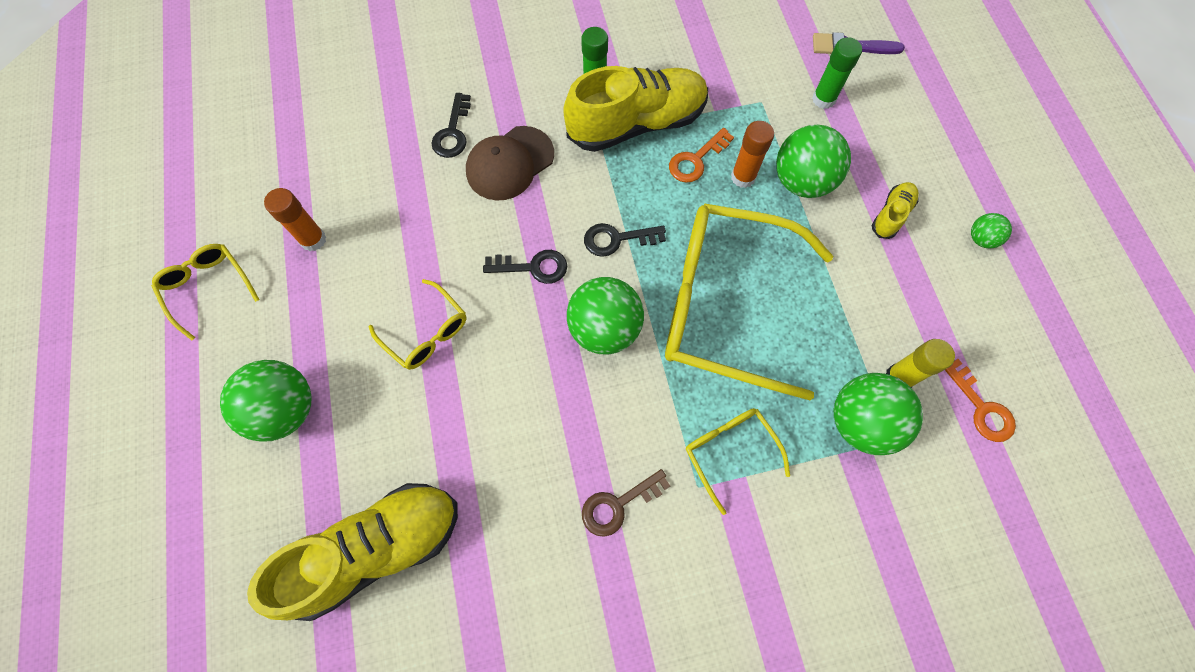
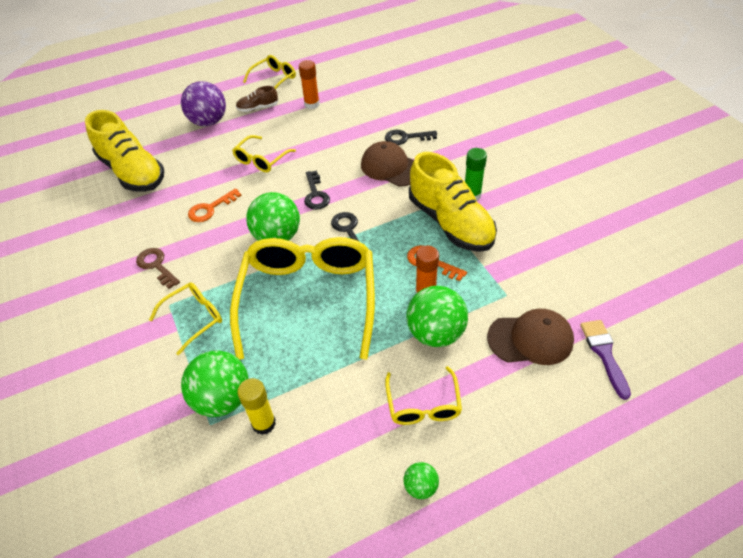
camera: 80 degrees right, 20 degrees down
green ball [220,360,312,442] -> purple ball [181,81,226,126]
green glue stick [812,37,862,109] -> brown cap [487,309,574,365]
yellow shoe [872,182,919,239] -> yellow glasses [385,366,462,425]
orange key [945,359,1016,442] -> orange key moved to [188,188,242,222]
none -> brown shoe [236,86,278,112]

